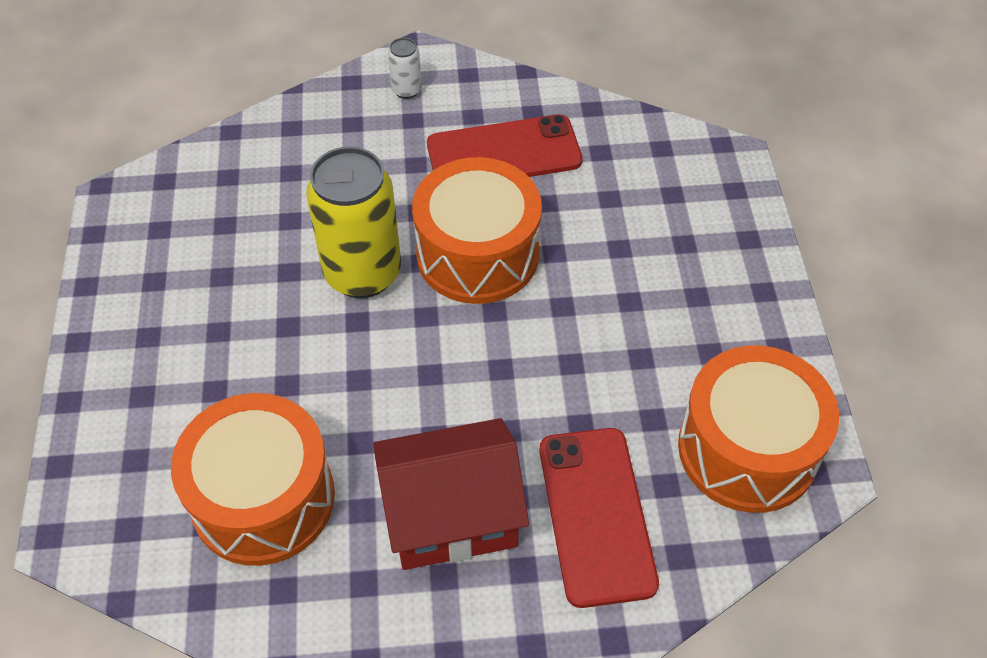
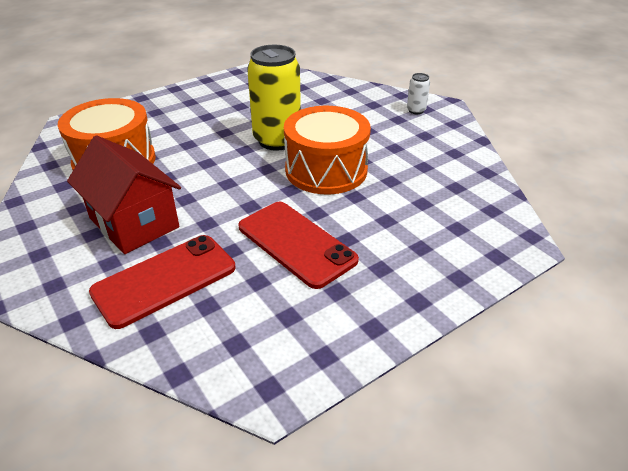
camera: 60 degrees right, 15 degrees down
red phone [427,114,583,177] -> red phone moved to [238,202,359,289]
orange drum [678,345,839,513] -> none

